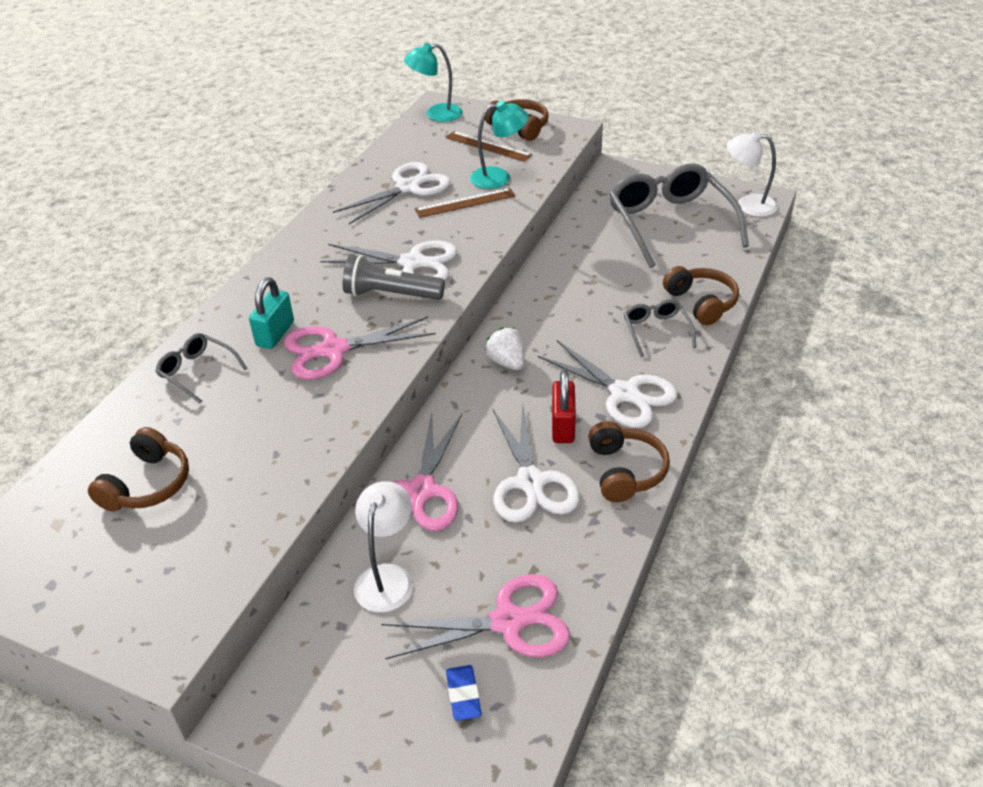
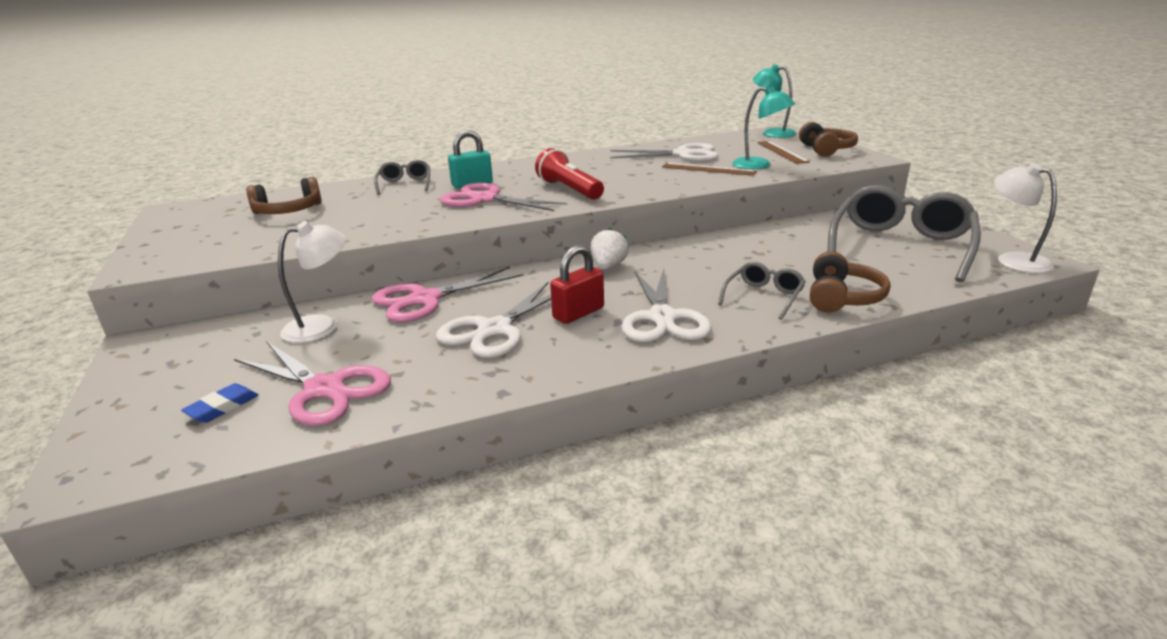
camera: 45 degrees right, 15 degrees down
white scissors [320,241,458,280] -> none
grey flashlight [343,255,445,300] -> red flashlight [535,148,604,200]
brown headphones [588,421,670,502] -> none

